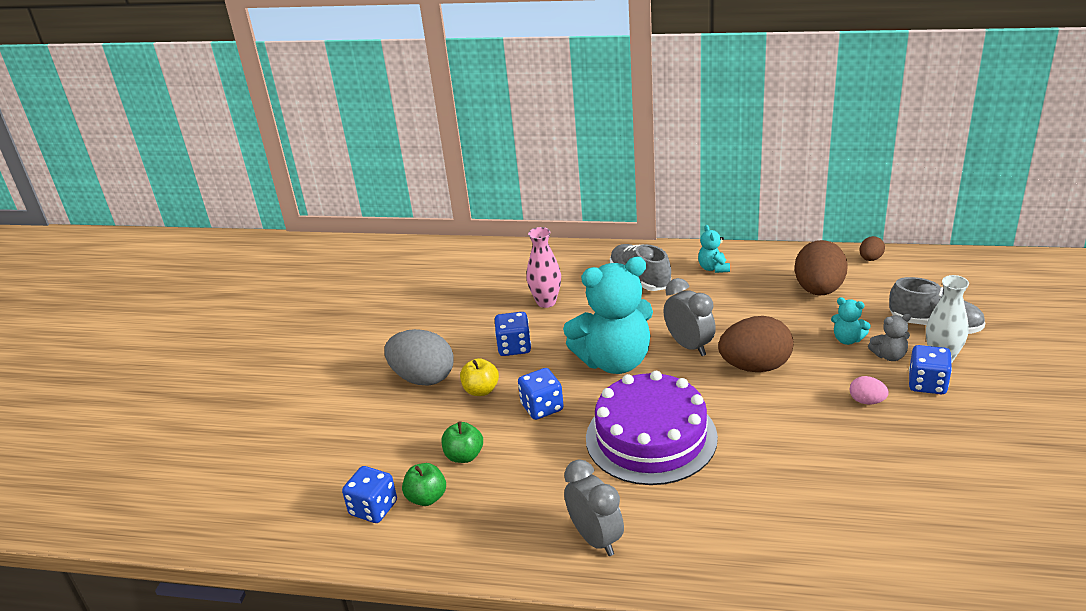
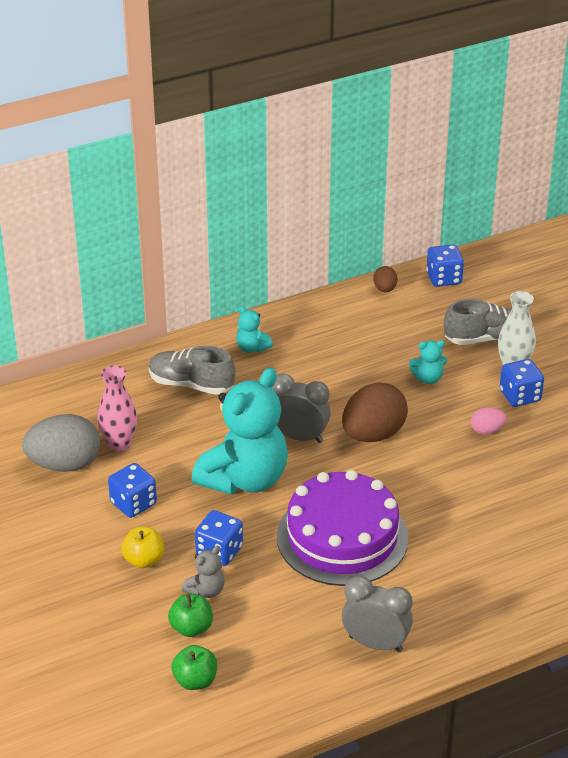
camera: 40 degrees left, 5 degrees up
blue dice [342,466,397,523] -> blue dice moved to [426,245,464,287]
grey egg [384,329,454,386] -> grey egg moved to [22,414,100,472]
brown egg [795,240,848,295] -> none
grey teddy bear [868,314,911,361] -> grey teddy bear moved to [182,546,225,598]

